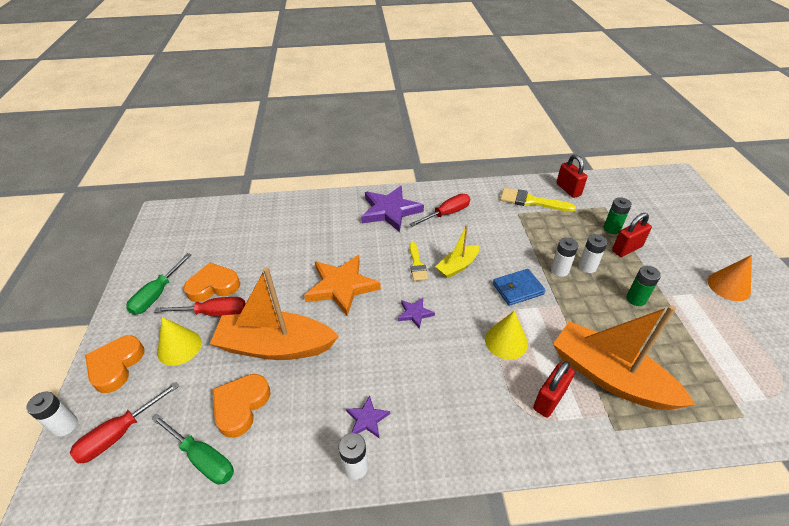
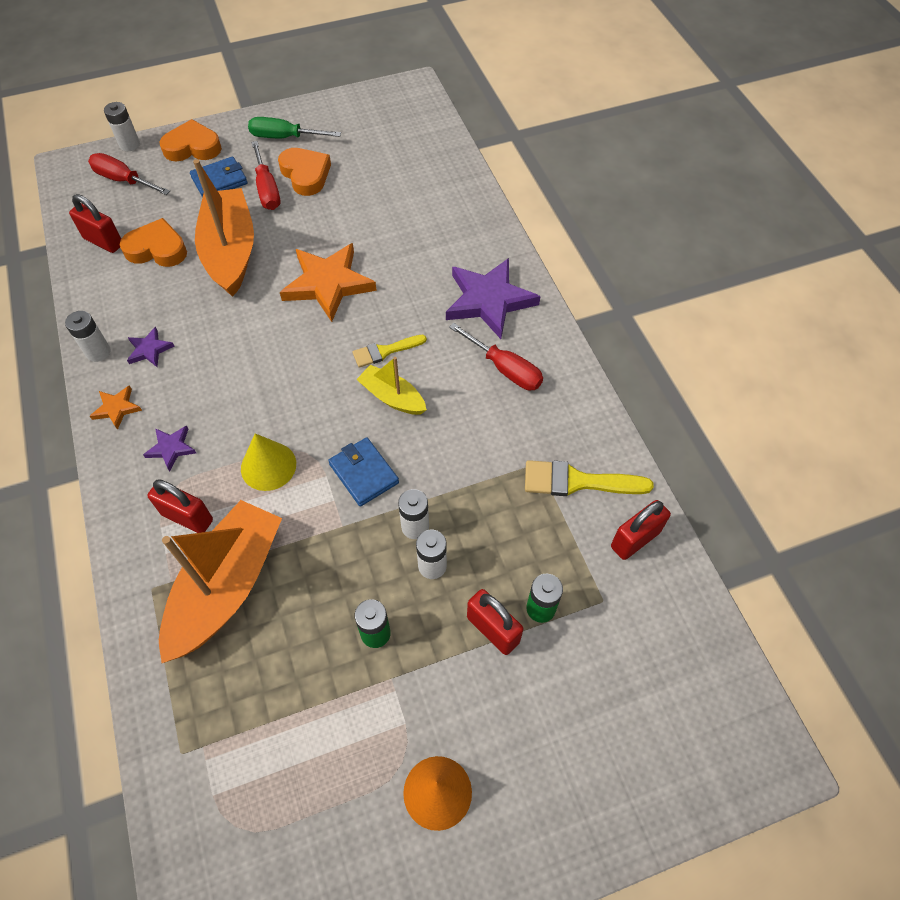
camera: 75 degrees right, 15 degrees up
green screwdriver [151,414,234,485] -> red padlock [69,194,121,253]
yellow cone [157,317,202,366] -> blue wallet [190,157,248,198]
purple star [398,298,435,329] -> purple star moved to [143,425,196,471]
yellow brush [500,188,576,212] -> yellow brush turned 90 degrees counterclockwise [525,460,654,496]
none -> orange star [90,385,142,430]

